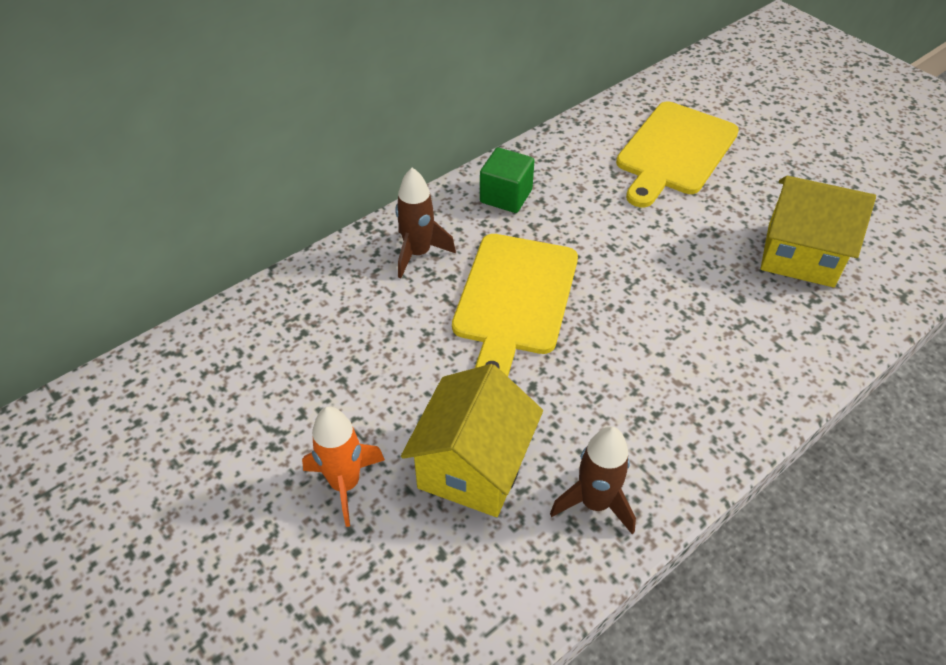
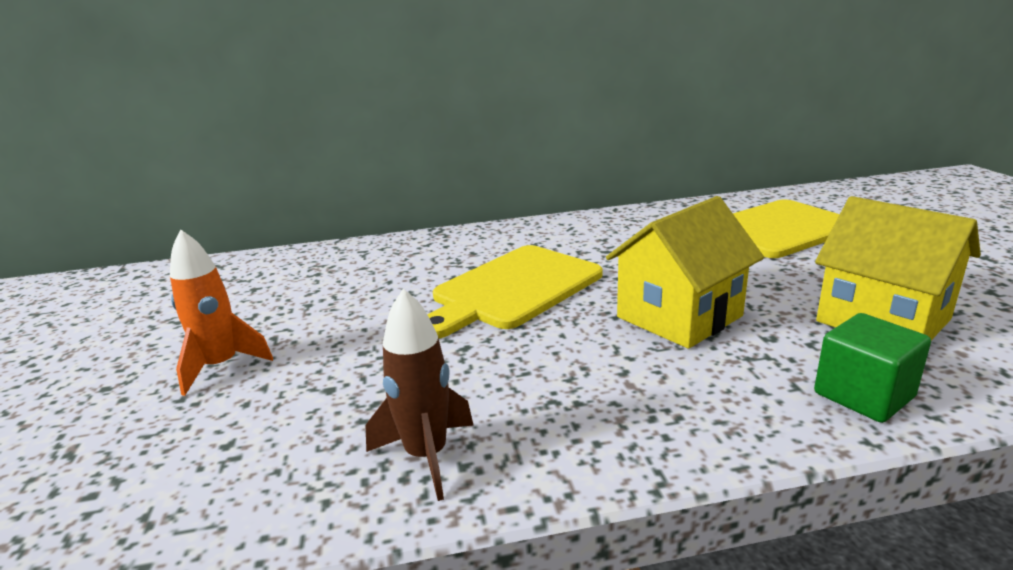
camera: 30 degrees right, 25 degrees down
brown rocket [395,168,456,278] -> none
yellow house [401,364,543,517] -> yellow house moved to [606,196,764,349]
green cube [480,148,535,213] -> green cube moved to [814,313,931,423]

